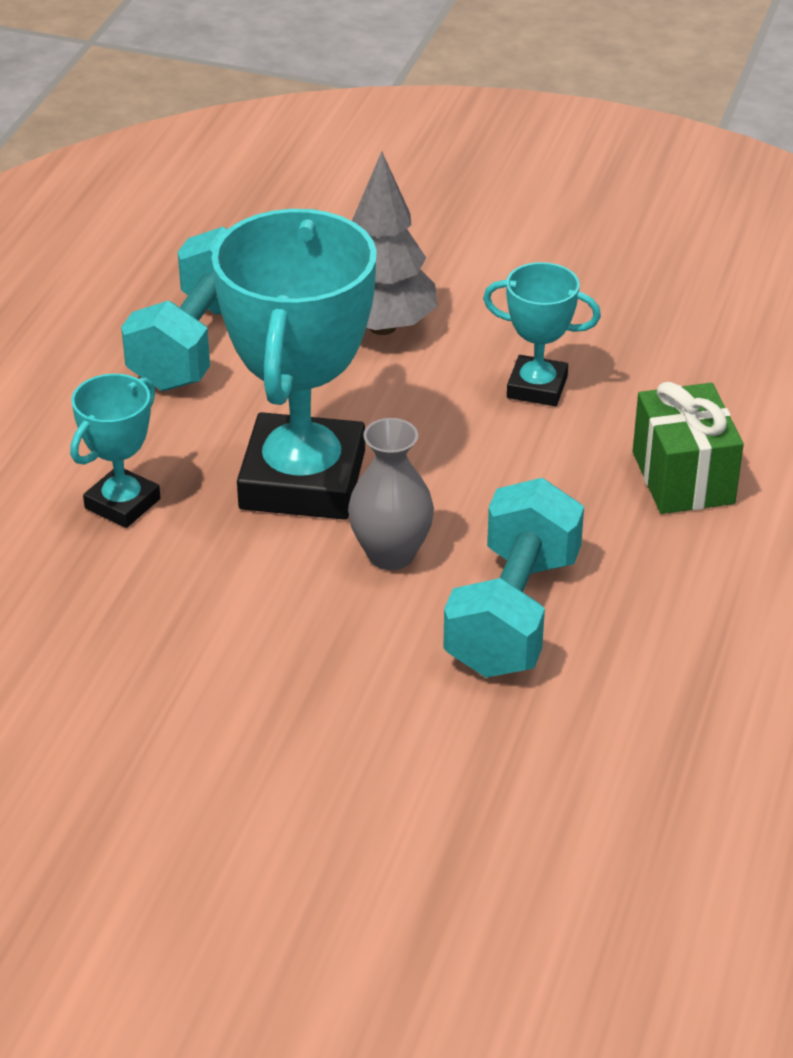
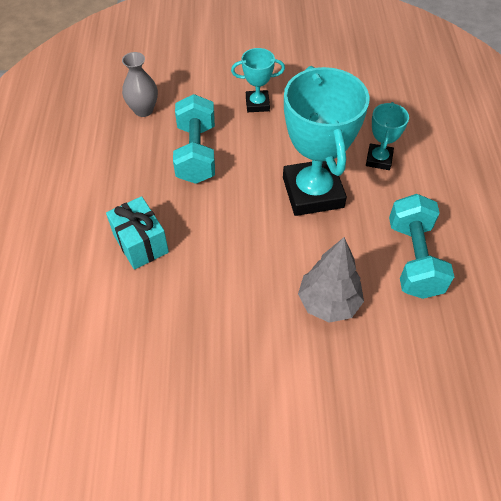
camera: 160 degrees right, 15 degrees up
grey vase [348,418,434,570] -> grey vase moved to [122,52,158,117]
turquoise trophy [483,262,601,406] -> turquoise trophy moved to [231,48,285,112]
green gift [633,382,744,514] -> turquoise gift [106,196,169,270]

